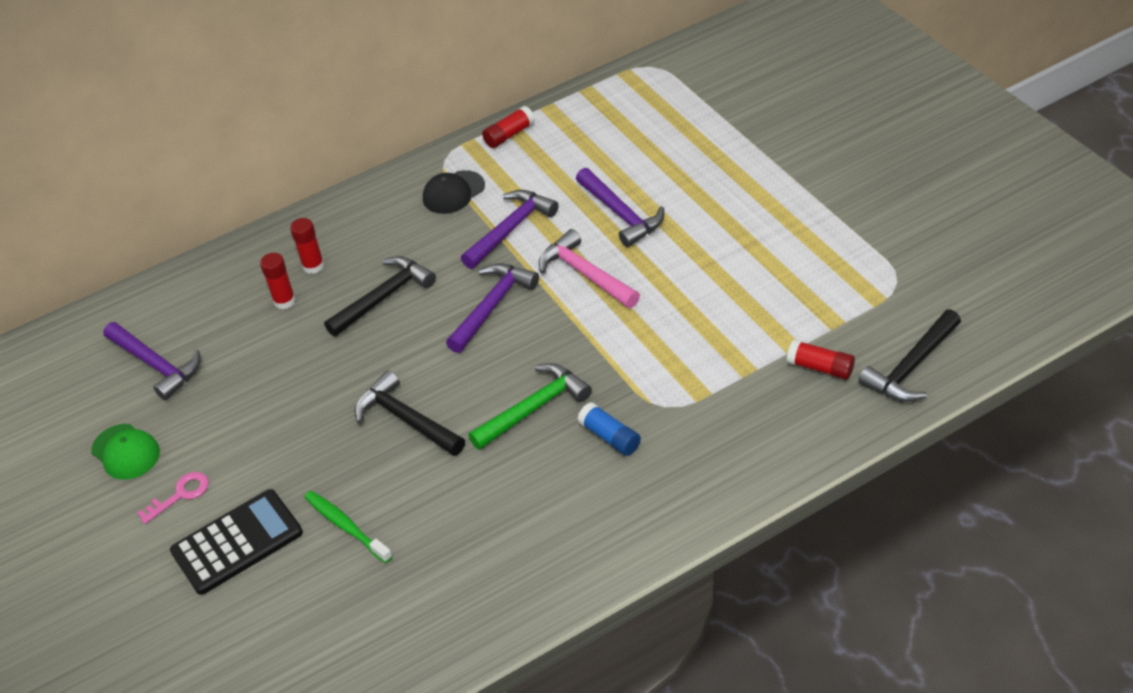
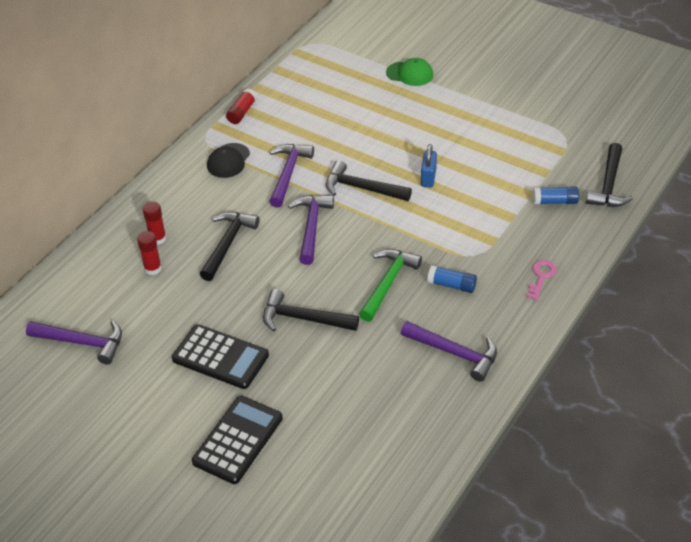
camera: 30 degrees left, 0 degrees up
green cap [91,424,160,480] -> green cap moved to [386,58,433,86]
pink key [137,472,209,524] -> pink key moved to [526,260,557,300]
green toothbrush [304,491,393,563] -> none
pink hammer [539,229,640,308] -> black hammer [326,160,412,201]
purple hammer [576,168,664,247] -> purple hammer moved to [401,321,497,382]
red glue stick [787,340,855,380] -> blue glue stick [533,186,579,205]
none -> black calculator [172,324,269,389]
none -> blue padlock [421,144,437,187]

